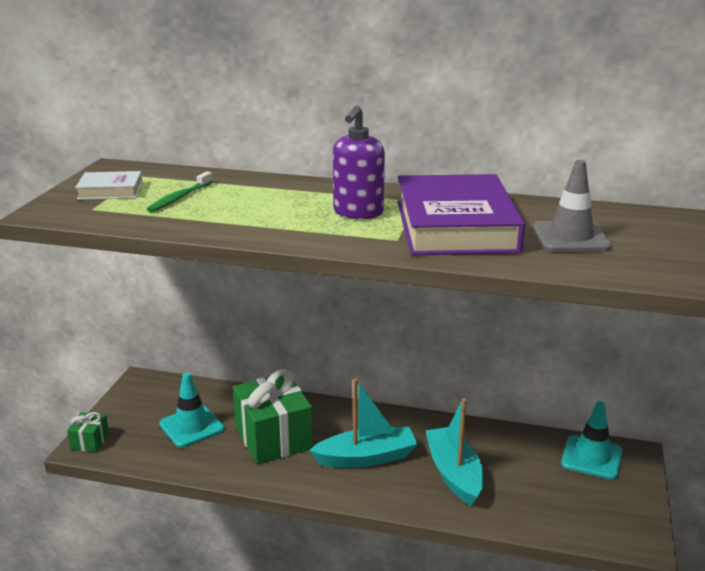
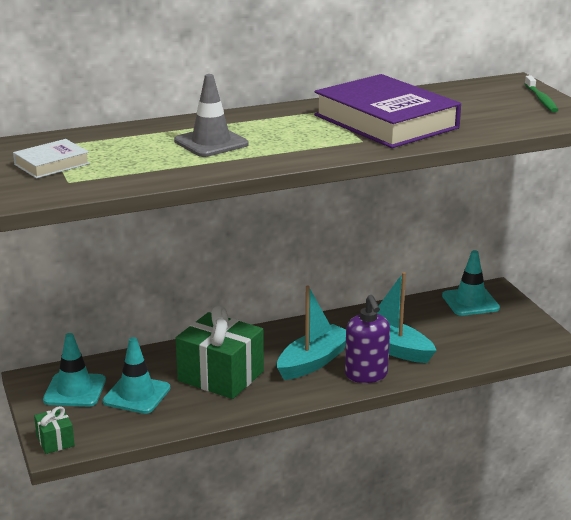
camera: 35 degrees left, 0 degrees up
green toothbrush [147,171,213,212] -> green toothbrush moved to [525,76,558,112]
purple soap dispenser [333,105,385,219] -> purple soap dispenser moved to [345,295,390,383]
grey traffic cone [533,160,611,252] -> grey traffic cone moved to [174,74,248,157]
none -> turquoise traffic cone [43,333,106,407]

